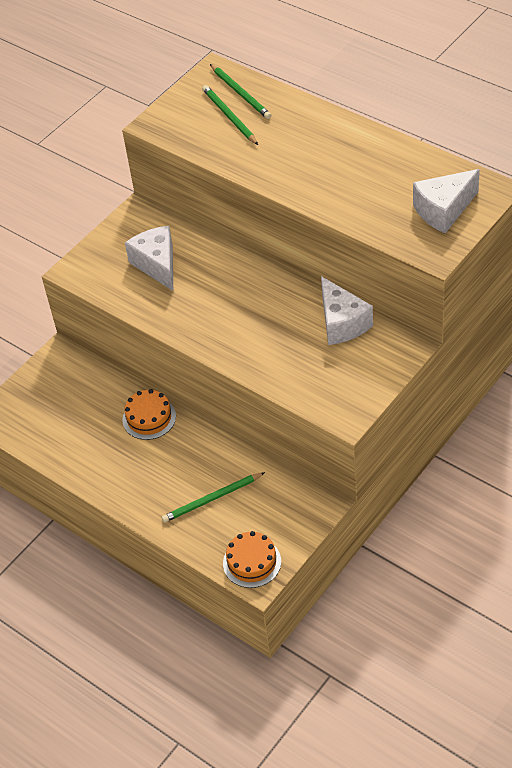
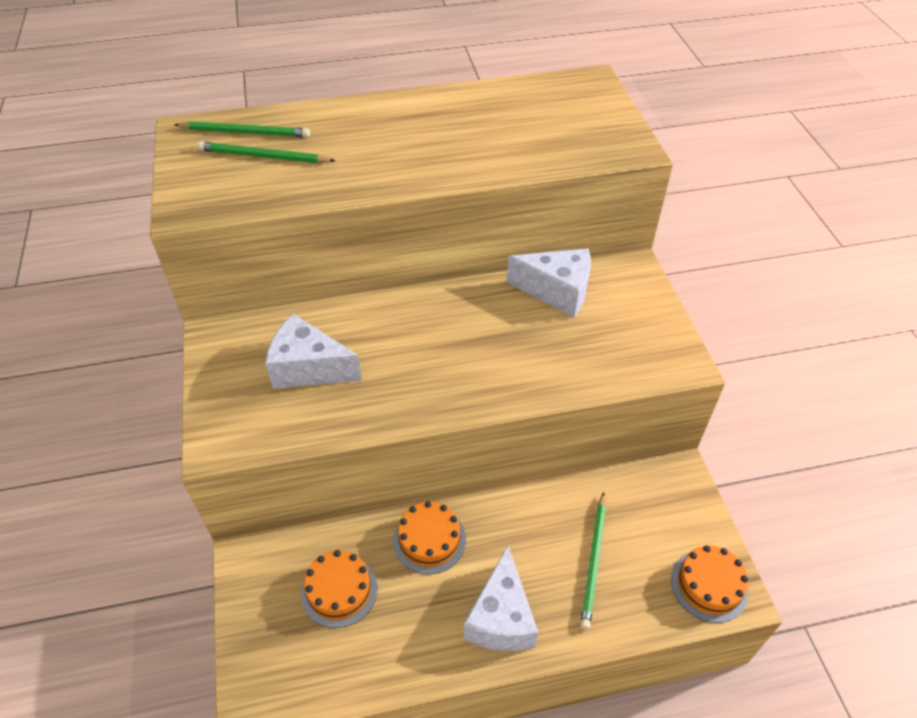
camera: 55 degrees left, 0 degrees up
white cheese [413,169,480,233] -> white cheese moved to [464,546,538,651]
none -> orange cake [301,550,377,628]

